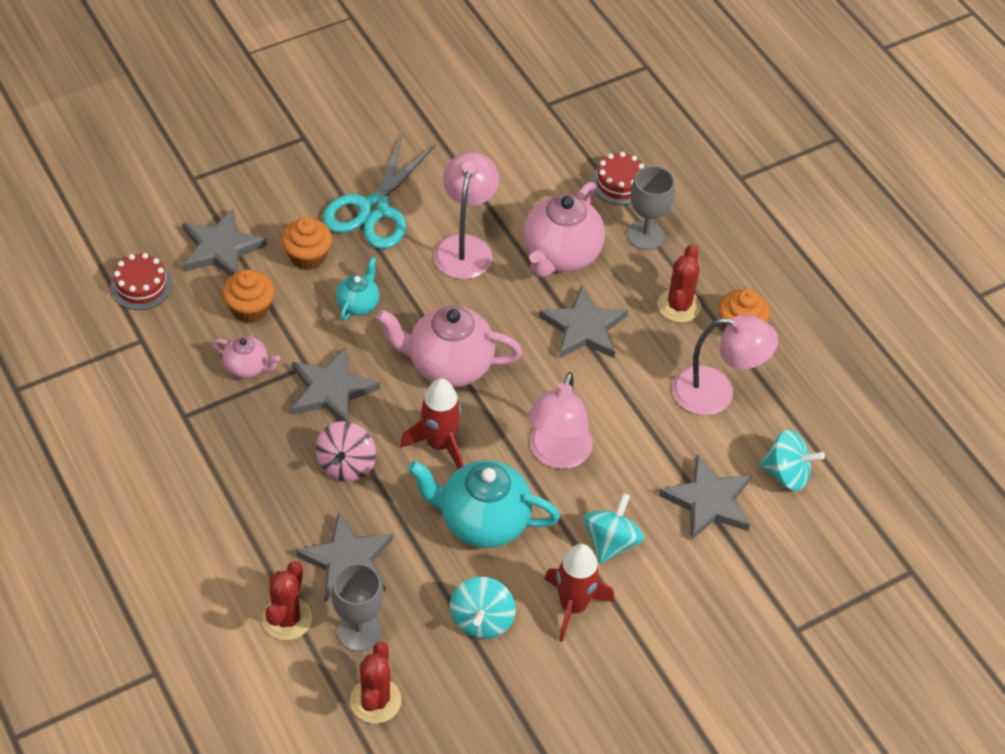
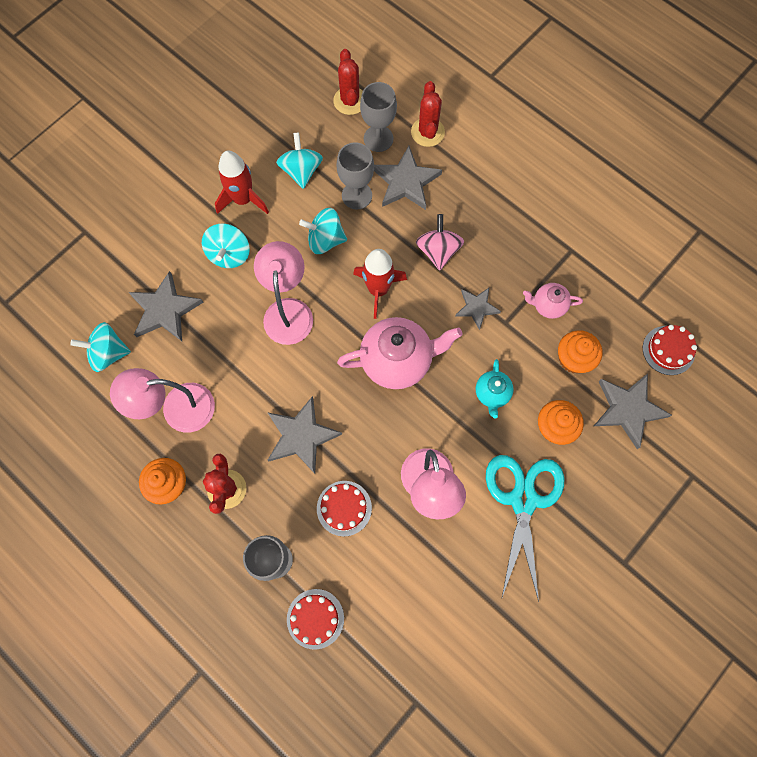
camera: 165 degrees right, 20 degrees up
grey star [292,347,380,422] -> grey star [455,288,501,330], size x0.61
turquoise teapot [408,460,560,548] -> turquoise spinning top [299,208,347,254]
pink teapot [523,182,605,277] -> red cake [317,481,372,537]
none -> grey goblet [336,142,374,210]

